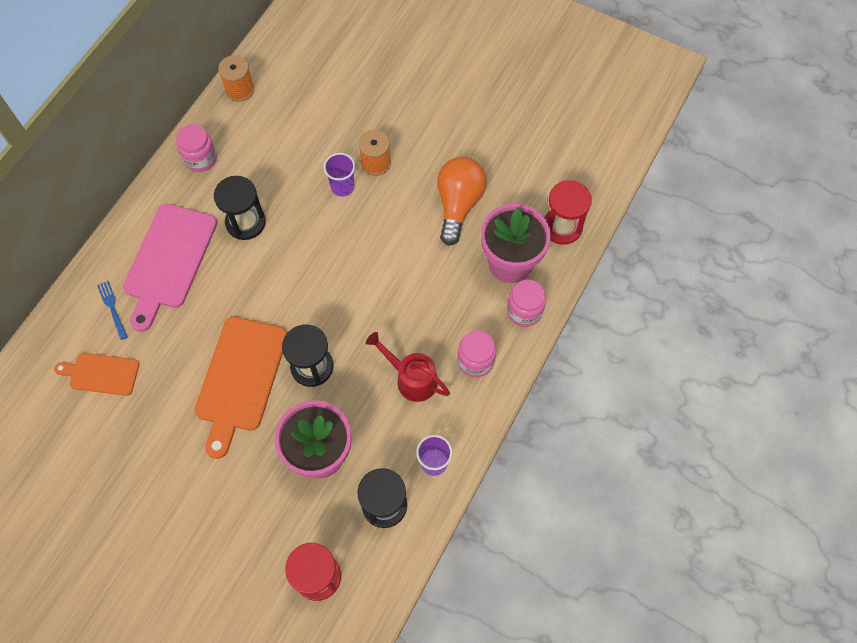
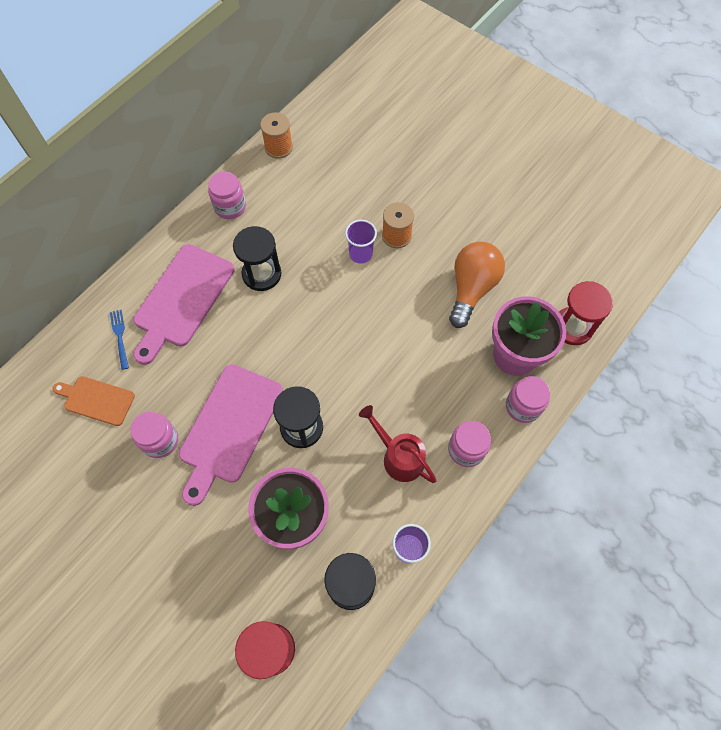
camera: 10 degrees right, 0 degrees up
orange cutting board [195,317,287,459] -> pink cutting board [179,364,283,506]
none -> pink jar [131,412,178,458]

